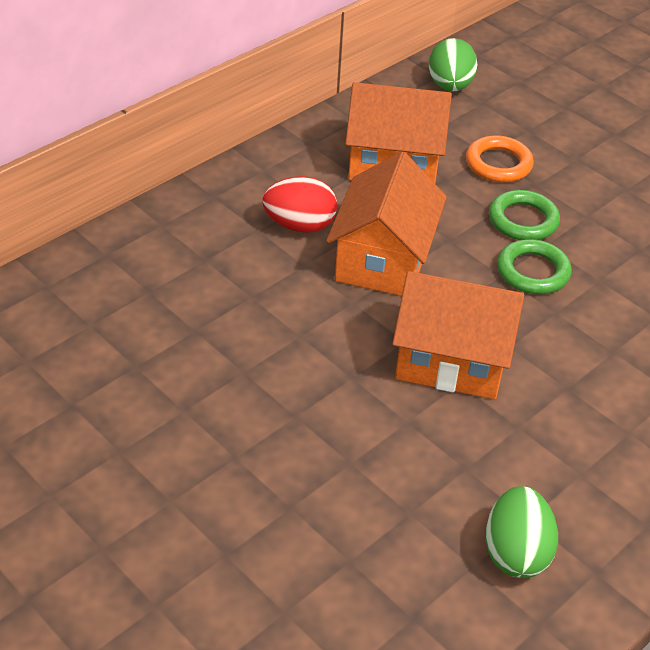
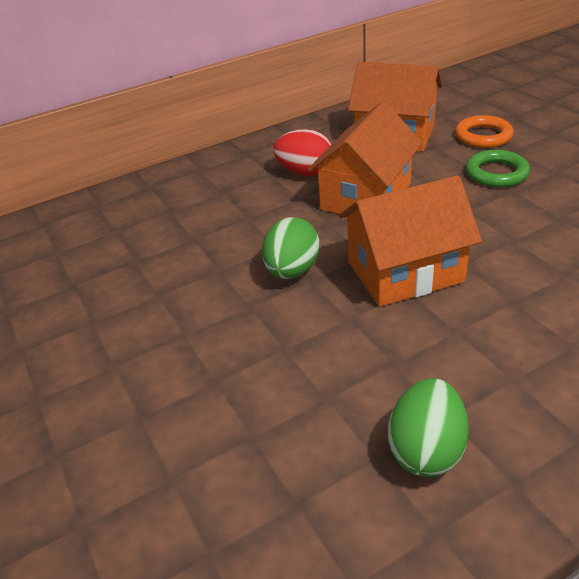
camera: 20 degrees right, 5 degrees down
orange house [392,271,524,399] -> orange house turned 45 degrees counterclockwise [339,175,482,307]
green egg [429,38,477,92] -> green egg moved to [262,217,319,279]
green ring [497,239,572,294] -> none

